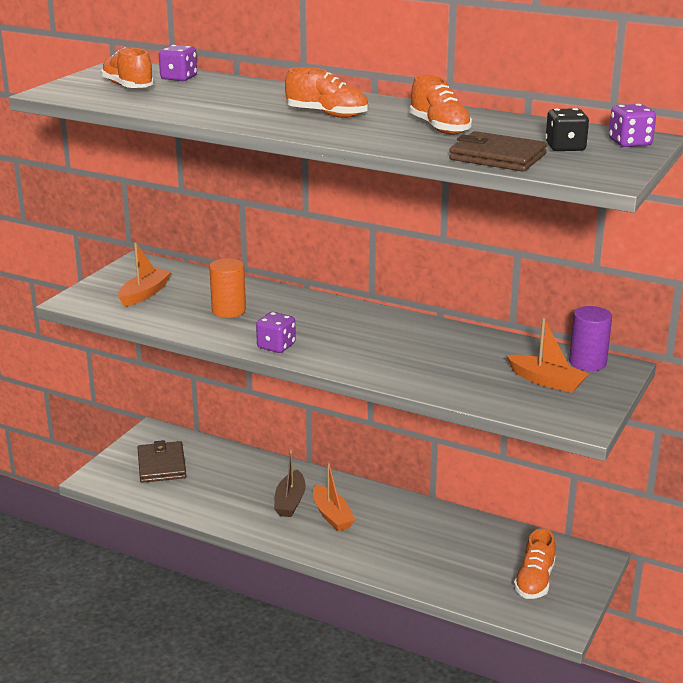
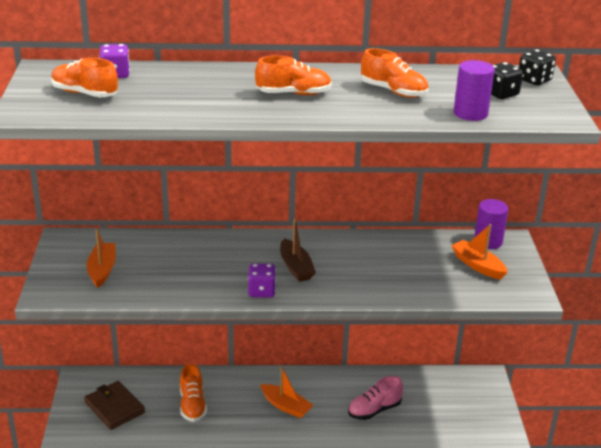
camera: 30 degrees left, 5 degrees up
orange cylinder [209,258,246,318] -> none
brown boat [274,449,306,517] -> brown boat moved to [280,218,316,282]
brown wallet [449,131,547,172] -> purple cylinder [454,60,495,121]
orange boat [506,318,589,393] -> orange boat turned 135 degrees counterclockwise [451,224,508,280]
orange shoe [514,529,556,599] -> orange shoe moved to [180,364,207,422]
purple dice [609,104,656,147] -> black dice [519,49,556,85]
none -> pink shoe [348,376,403,420]

